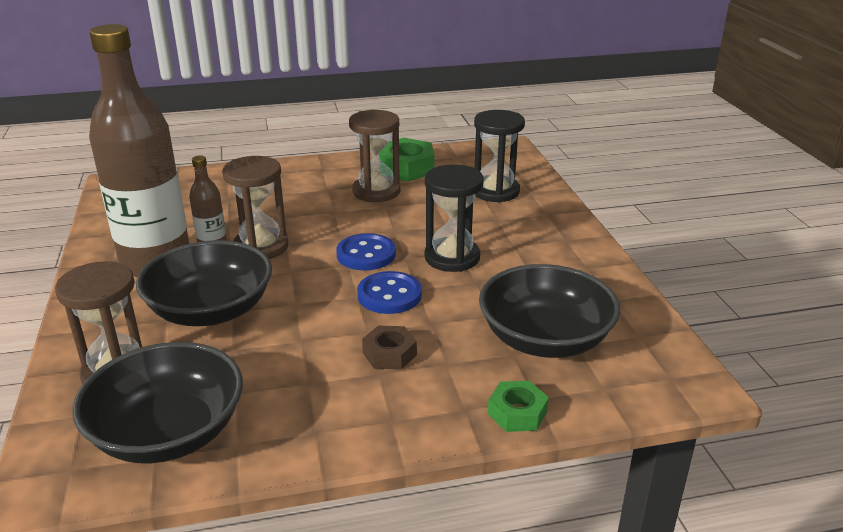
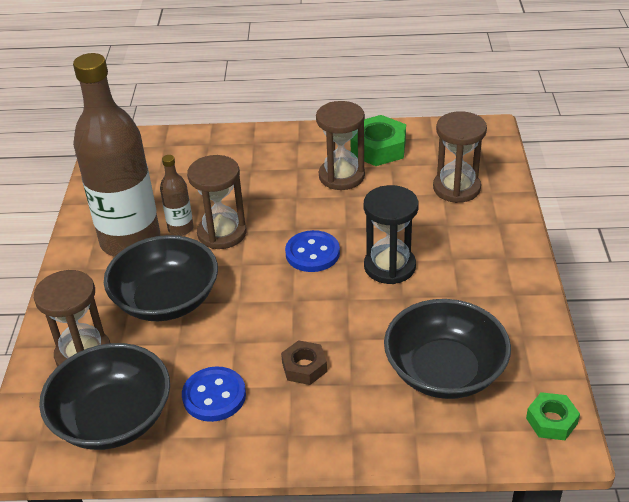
camera: 15 degrees right, 10 degrees up
blue button [357,271,422,314] -> blue button moved to [182,366,246,422]
black hourglass [474,110,525,203] -> brown hourglass [433,111,487,203]
green nut [488,381,549,432] -> green nut moved to [526,392,580,440]

